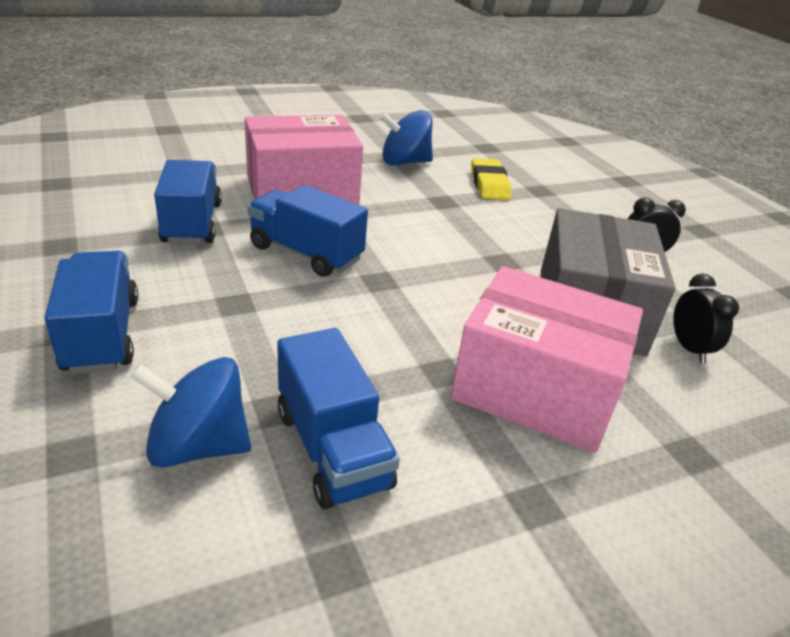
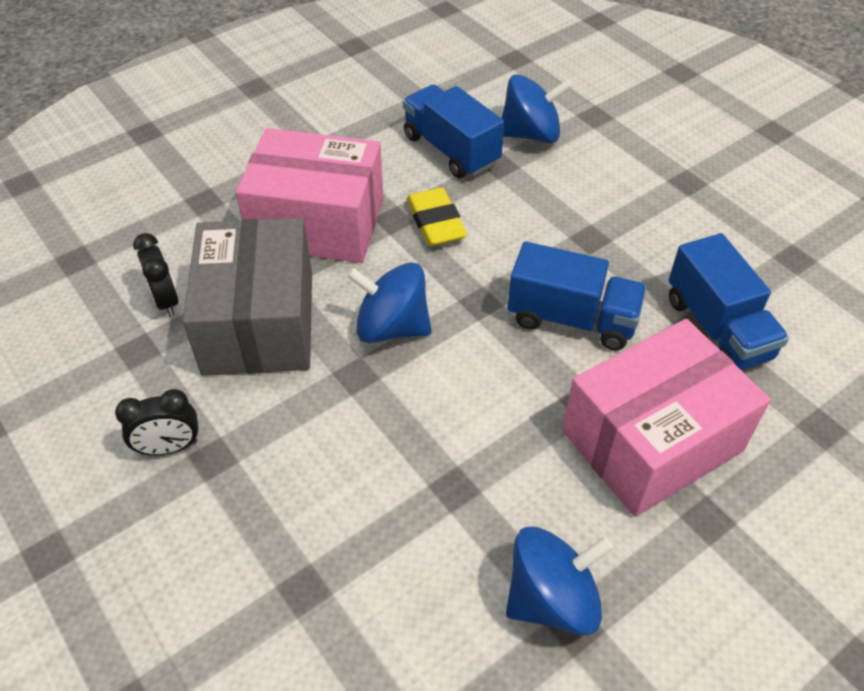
camera: 170 degrees right, 15 degrees up
blue truck [45,251,138,374] -> none
yellow eraser [471,158,511,200] -> yellow eraser moved to [407,188,467,246]
none -> blue spinning top [346,262,432,343]

